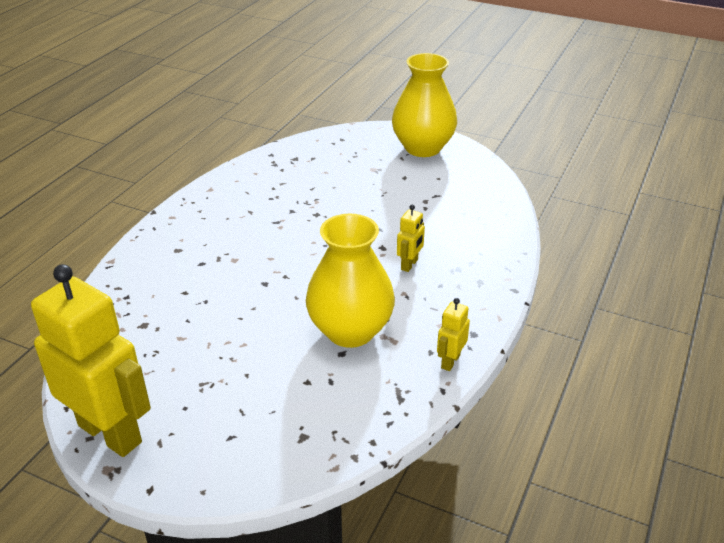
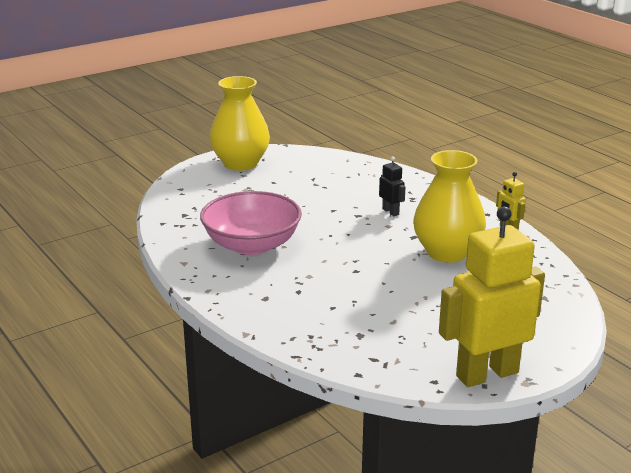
camera: 60 degrees left, 10 degrees down
yellow robot [397,205,425,272] -> black robot [379,156,405,216]
none -> pink bowl [200,191,302,255]

